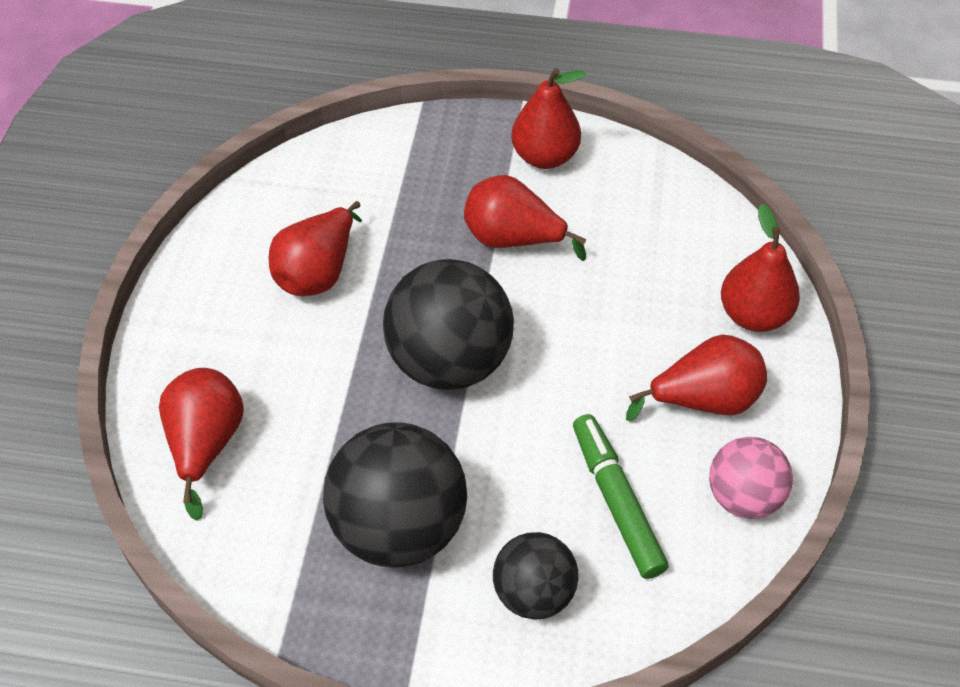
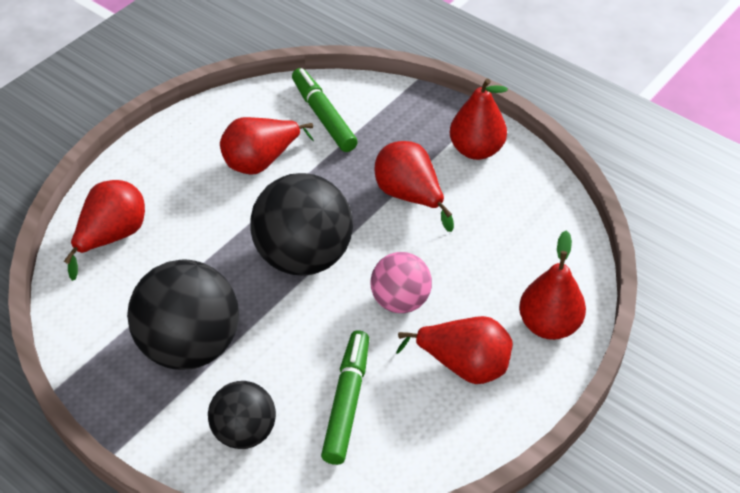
camera: 30 degrees right, 5 degrees down
pink ball [709,437,793,519] -> pink ball moved to [371,252,432,313]
none -> green marker [292,68,358,152]

